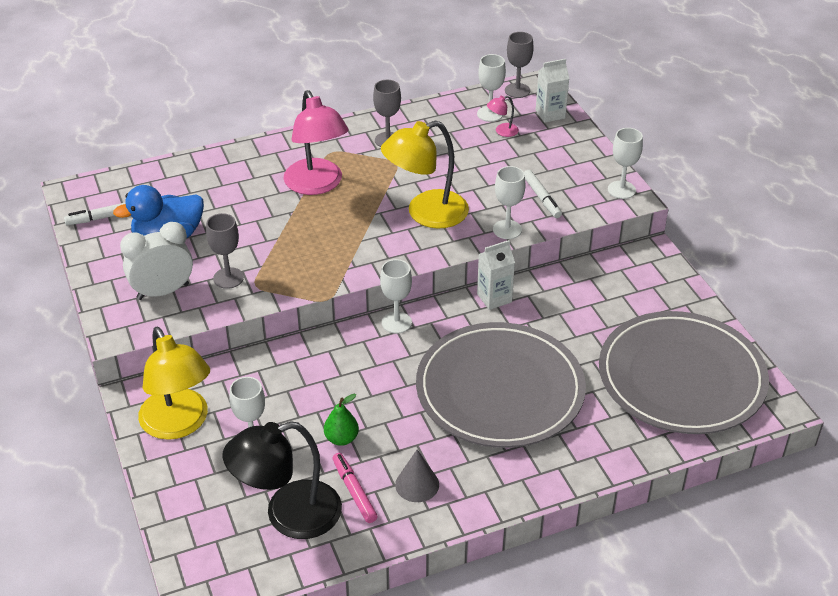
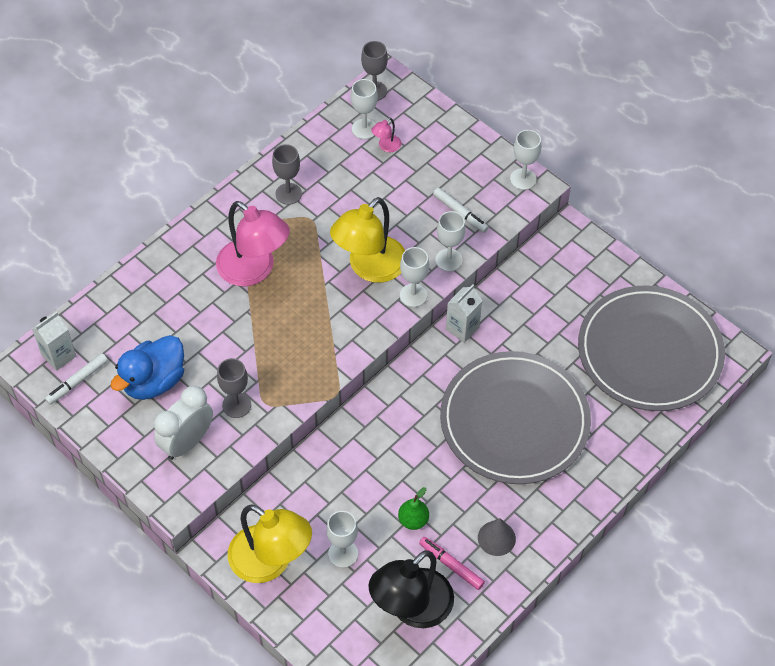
camera: 25 degrees left, 15 degrees up
white goblet [380,259,412,333] -> white goblet moved to [400,247,429,307]
white carton [536,59,569,123] -> white carton moved to [32,311,76,371]

